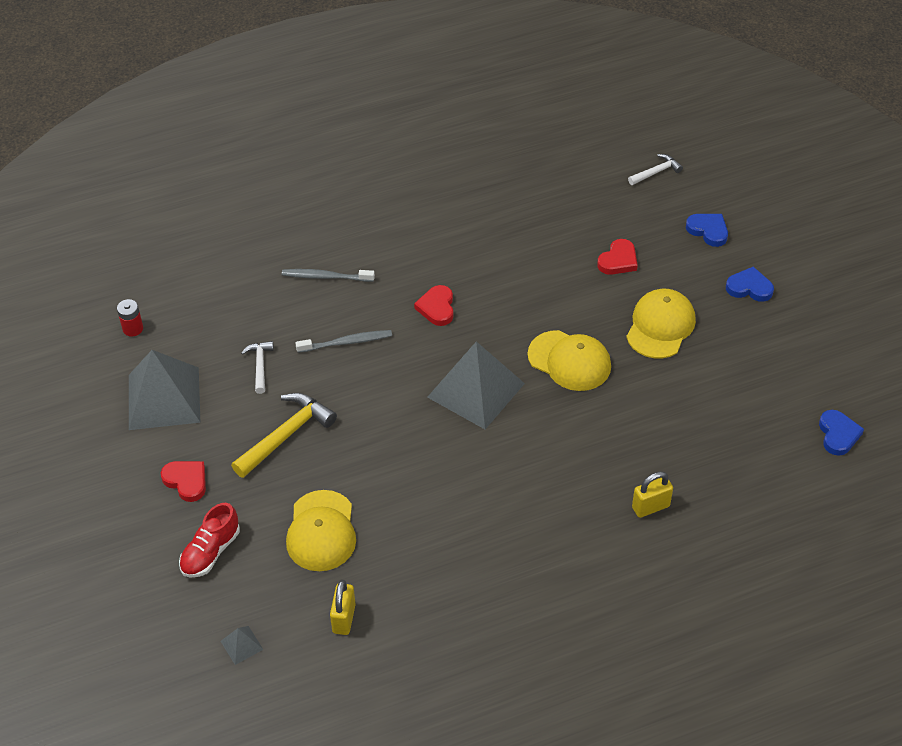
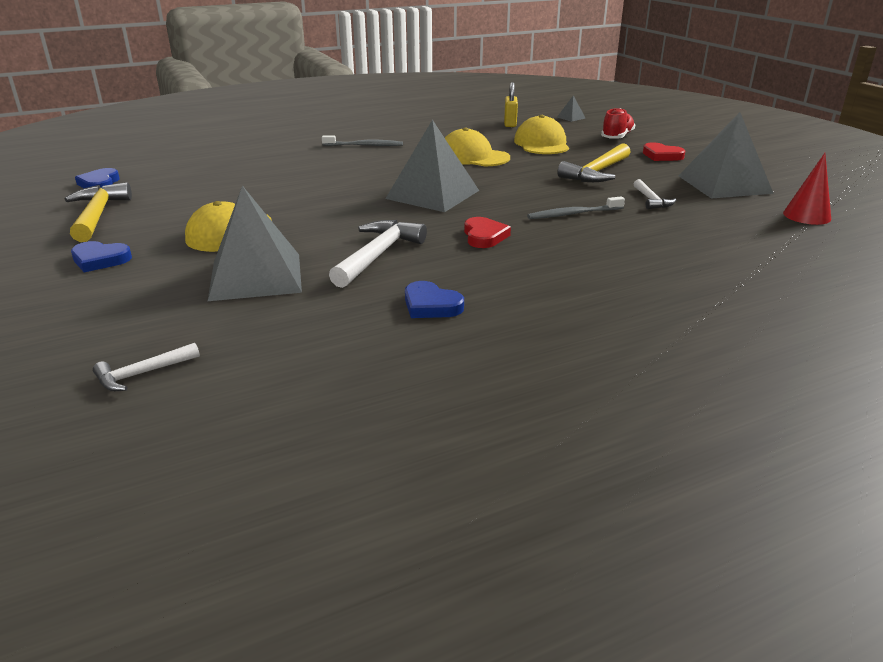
camera: 175 degrees right, 20 degrees down
red battery [117,299,143,336] -> red cone [783,153,831,225]
grey toothbrush [282,269,375,282] -> grey toothbrush moved to [322,135,403,146]
yellow cap [528,330,611,391] -> yellow cap moved to [445,127,510,166]
red heart [597,239,638,275] -> grey pyramid [208,185,302,301]
yellow padlock [632,471,673,518] -> none
blue heart [686,214,728,247] -> blue heart moved to [405,281,464,318]
none -> yellow hammer [65,182,132,242]
none -> white hammer [329,220,427,288]

